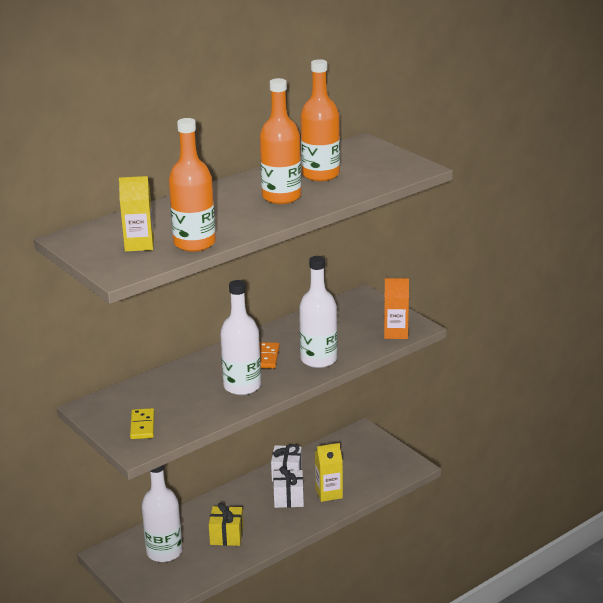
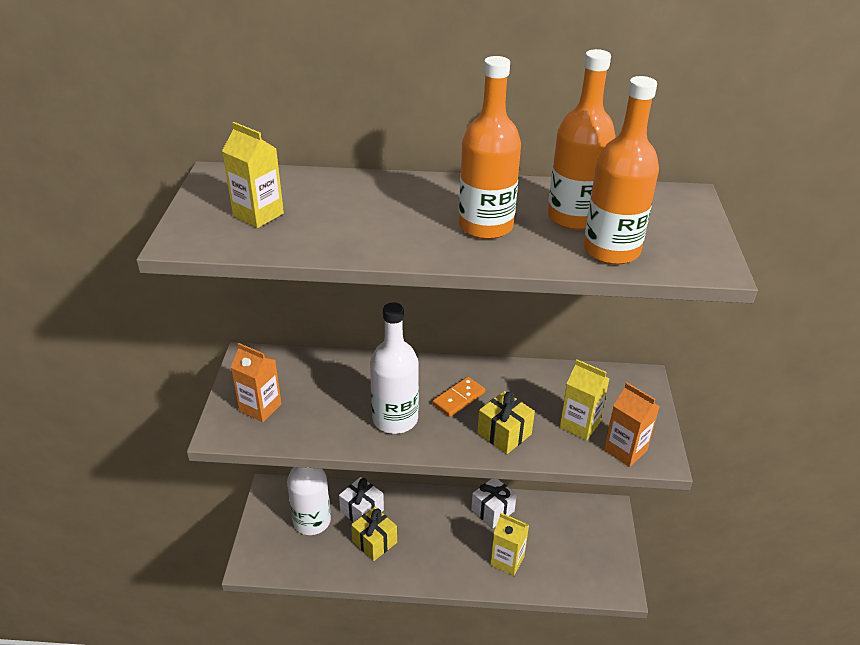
camera: 40 degrees right, 10 degrees up
yellow domino [130,408,154,439] -> orange carton [231,343,282,422]
orange bottle [169,118,216,252] -> orange bottle moved to [583,76,659,265]
white gift [273,467,304,508] -> white gift moved to [339,477,384,522]
white bottle [299,256,337,368] -> yellow gift [477,391,535,454]
none -> yellow carton [560,360,610,440]

